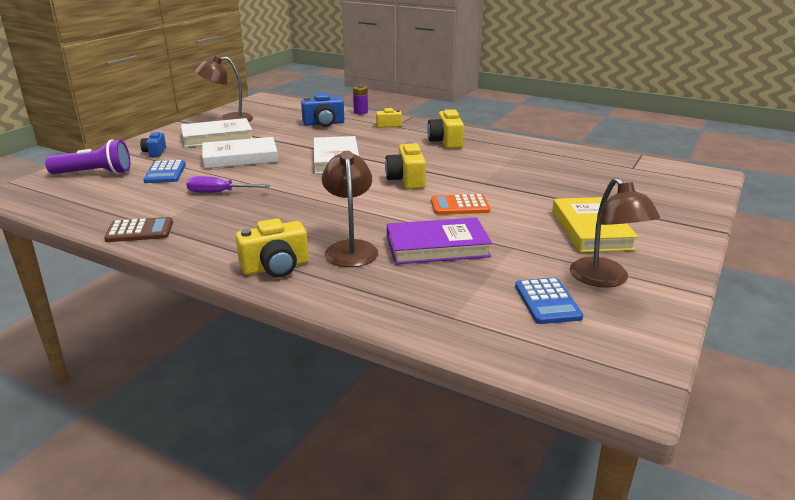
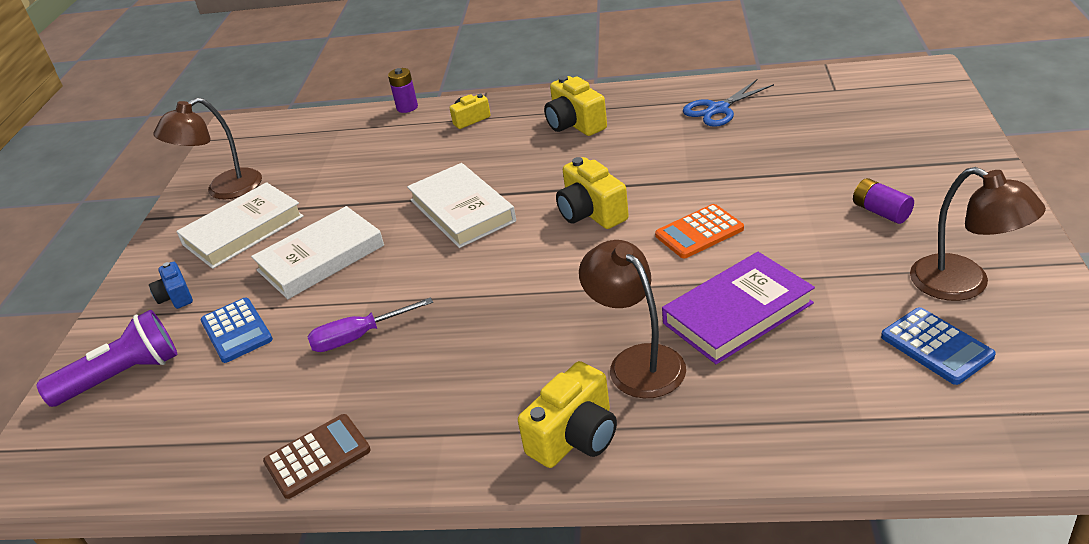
camera: 20 degrees left, 10 degrees up
blue camera [301,93,344,127] -> none
yellow book [552,197,638,253] -> purple battery [853,178,914,224]
none -> blue scissors [683,79,774,127]

